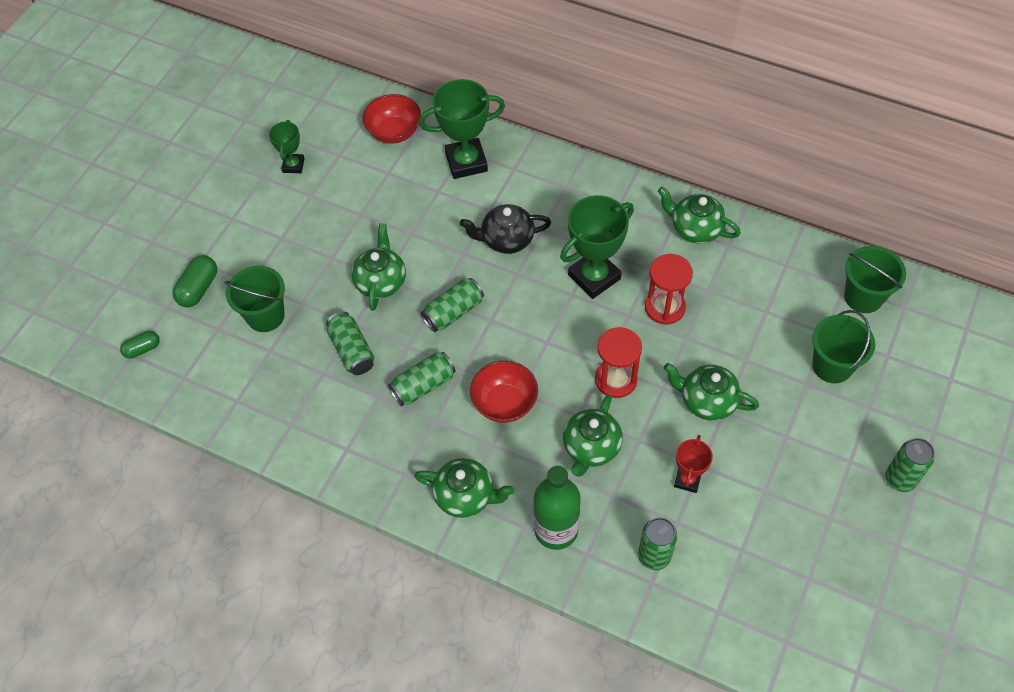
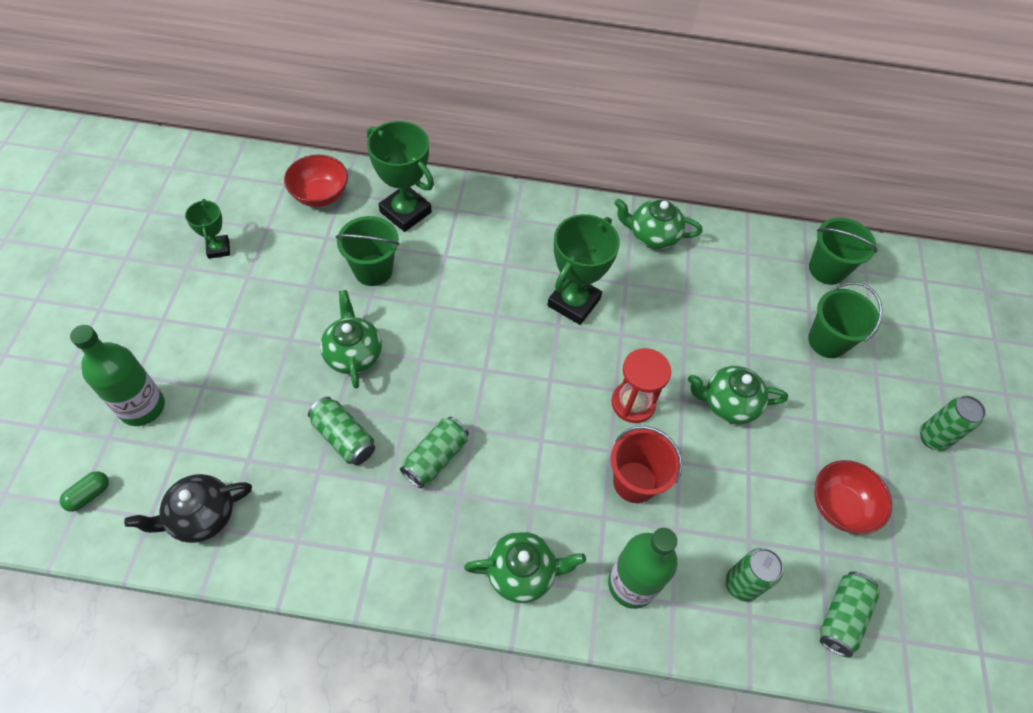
camera: 25 degrees left, 0 degrees up
green capsule [173,255,217,307] -> green bottle [70,325,165,426]
green bucket [225,266,285,332] -> green bucket moved to [336,216,400,286]
green trophy [419,79,505,179] -> green trophy turned 75 degrees clockwise [367,121,434,232]
green can [421,278,484,332] -> green can moved to [820,571,880,657]
black teapot [460,204,551,254] -> black teapot moved to [124,474,252,543]
red bowl [470,361,538,423] -> red bowl moved to [814,460,892,534]
green teapot [563,394,623,477] -> red bucket [611,426,682,503]
red hourglass [645,254,693,325] -> none
red trophy [674,435,713,493] -> none

